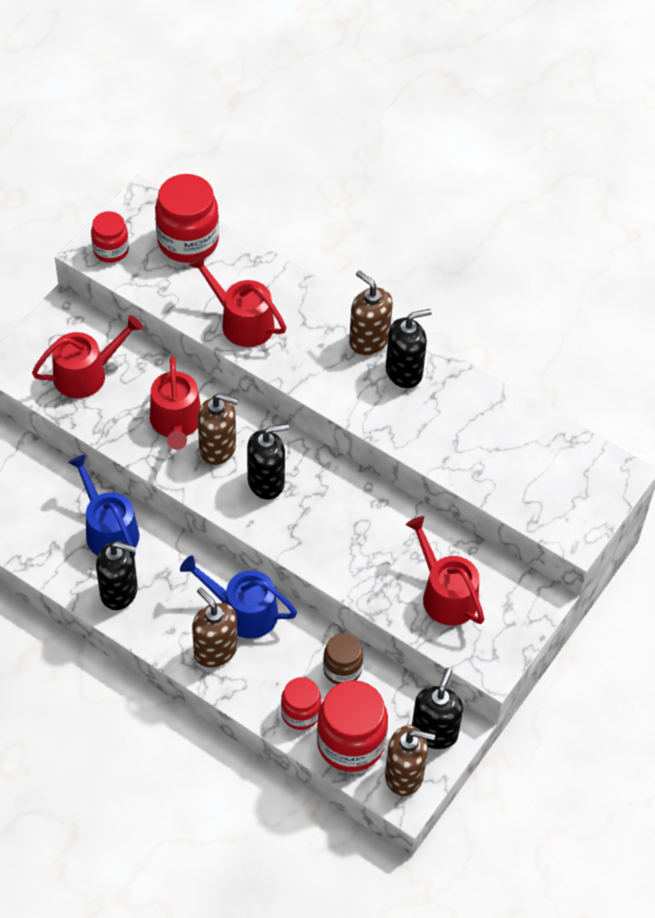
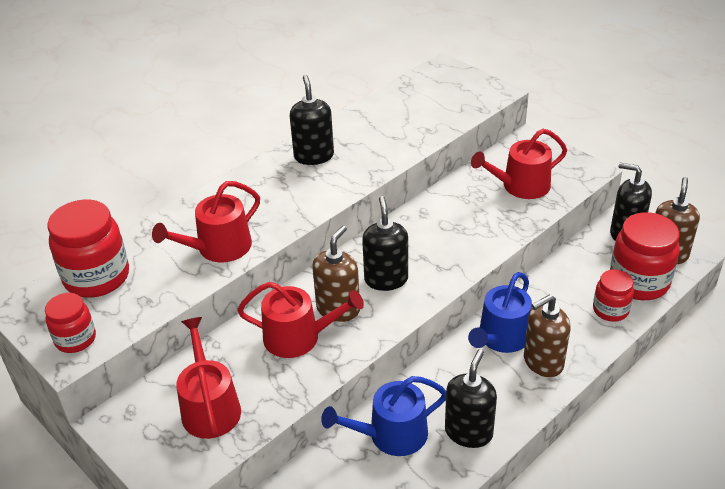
camera: 75 degrees left, 15 degrees down
brown jar [323,633,363,684] -> none
brown soap dispenser [349,270,393,355] -> none

